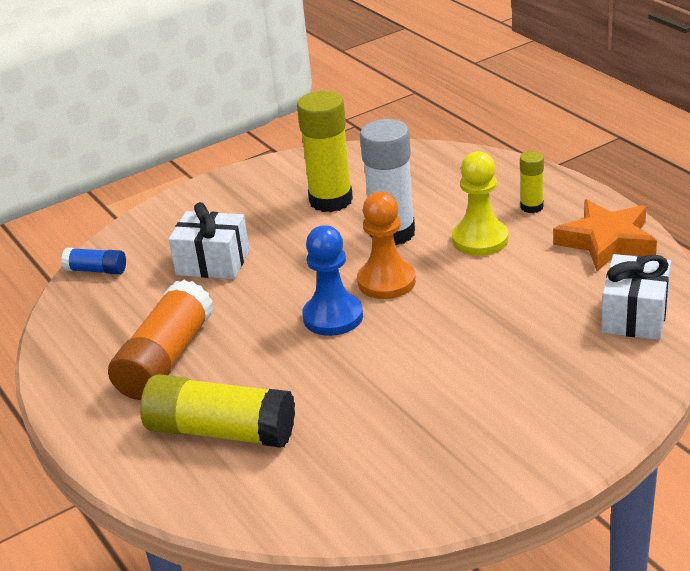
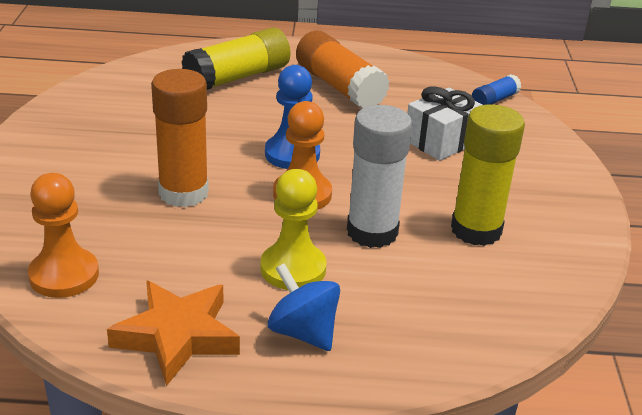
camera: 120 degrees right, 0 degrees up
yellow glue stick [520,151,544,213] -> blue spinning top [268,263,340,351]
white gift [601,254,671,340] -> orange pawn [28,173,99,298]
none -> orange glue stick [151,69,209,207]

